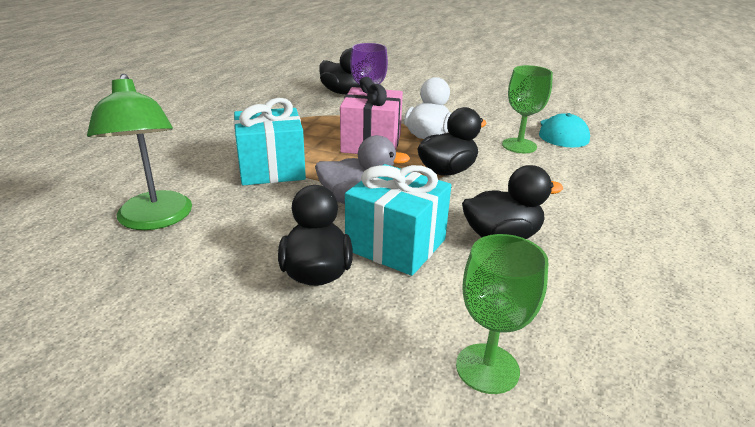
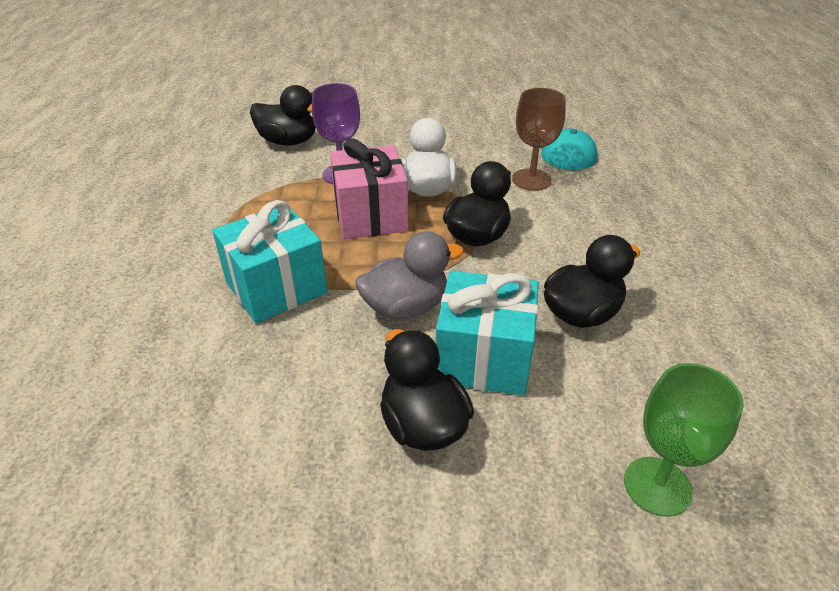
camera: 20 degrees left, 10 degrees up
green lamp [87,74,192,230] -> none
green goblet [502,65,553,153] -> brown goblet [512,88,566,191]

